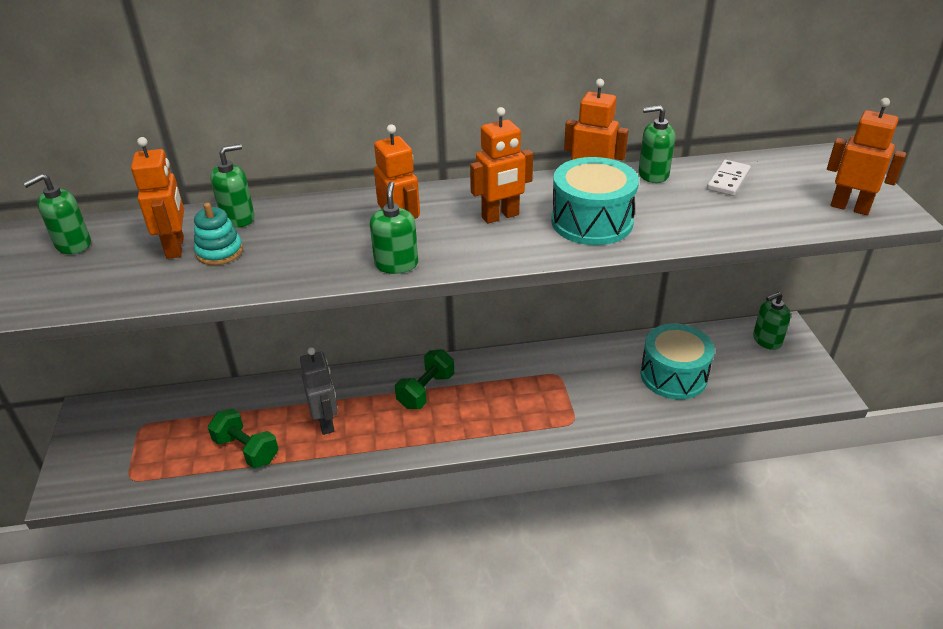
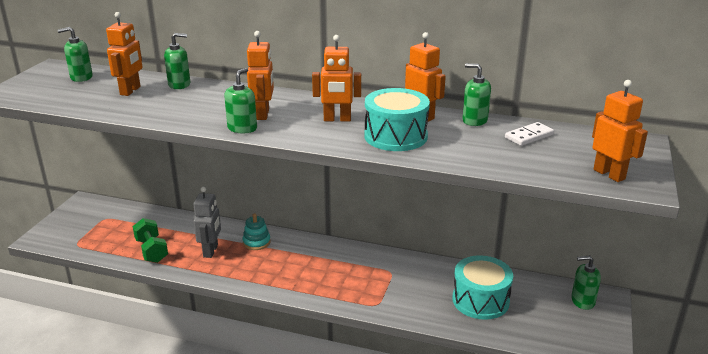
camera: 25 degrees right, 10 degrees down
turquoise stacking toy [194,203,243,265] -> turquoise stacking toy moved to [243,213,271,250]
green dumbbell [395,349,454,409] -> none

